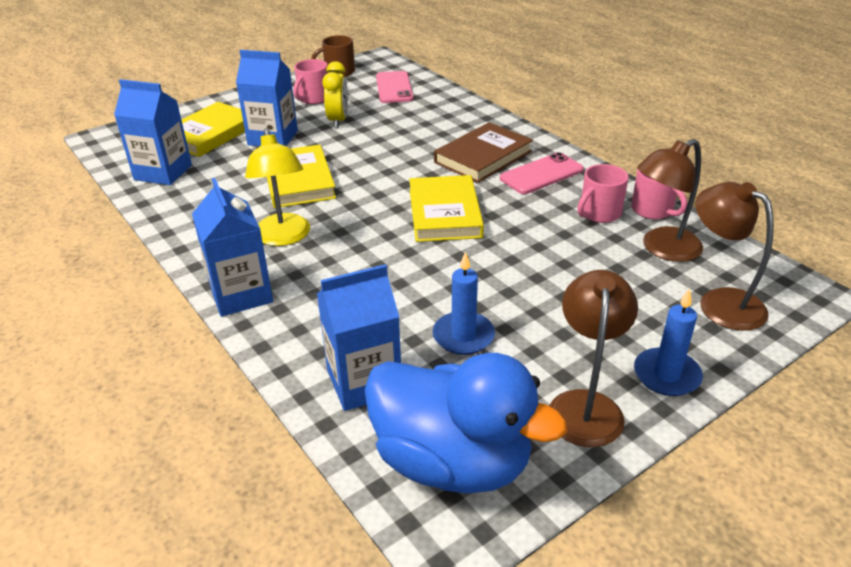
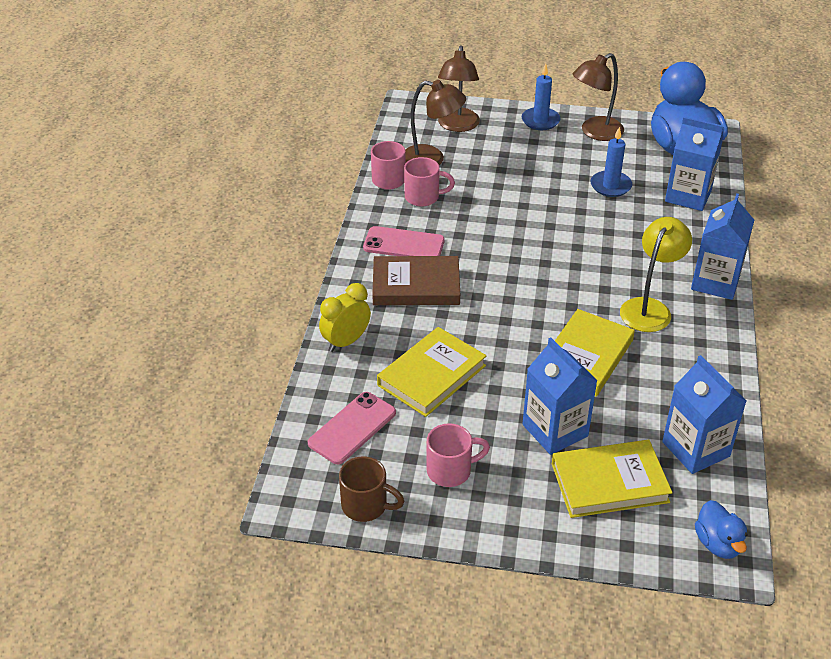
camera: 135 degrees left, 5 degrees up
yellow clock [322,61,348,128] -> yellow clock moved to [319,283,371,352]
yellow book [409,175,484,242] -> yellow book moved to [377,327,487,417]
none -> blue duck [695,500,747,559]

